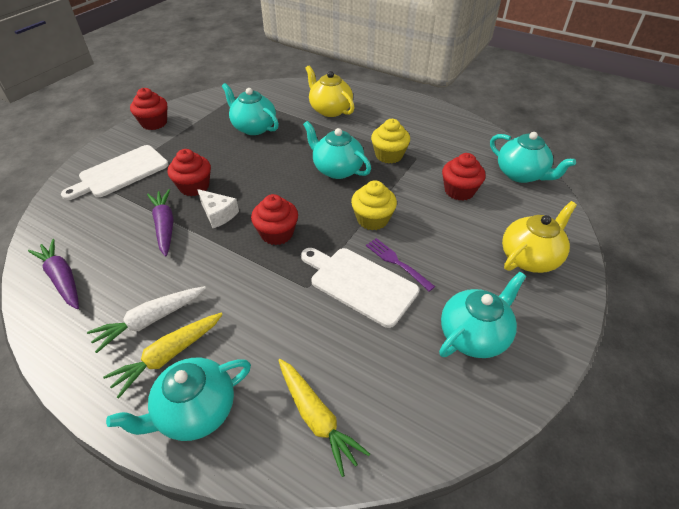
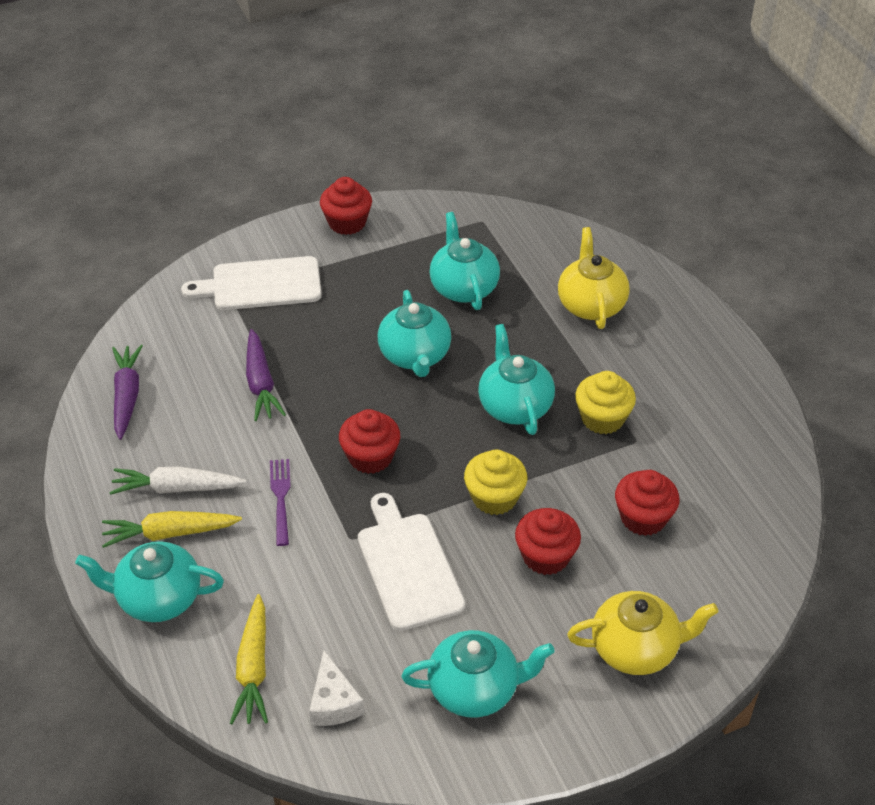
camera: 35 degrees right, 0 degrees up
purple carrot [147,189,174,257] -> purple carrot turned 150 degrees clockwise [246,329,286,421]
red cupcake [168,149,211,196] -> red cupcake moved to [515,508,581,575]
white cheese [197,189,239,228] -> white cheese moved to [309,650,364,726]
purple fork [366,238,435,292] -> purple fork moved to [270,459,291,546]
turquoise teapot [490,132,576,183] -> turquoise teapot moved to [378,290,451,377]

